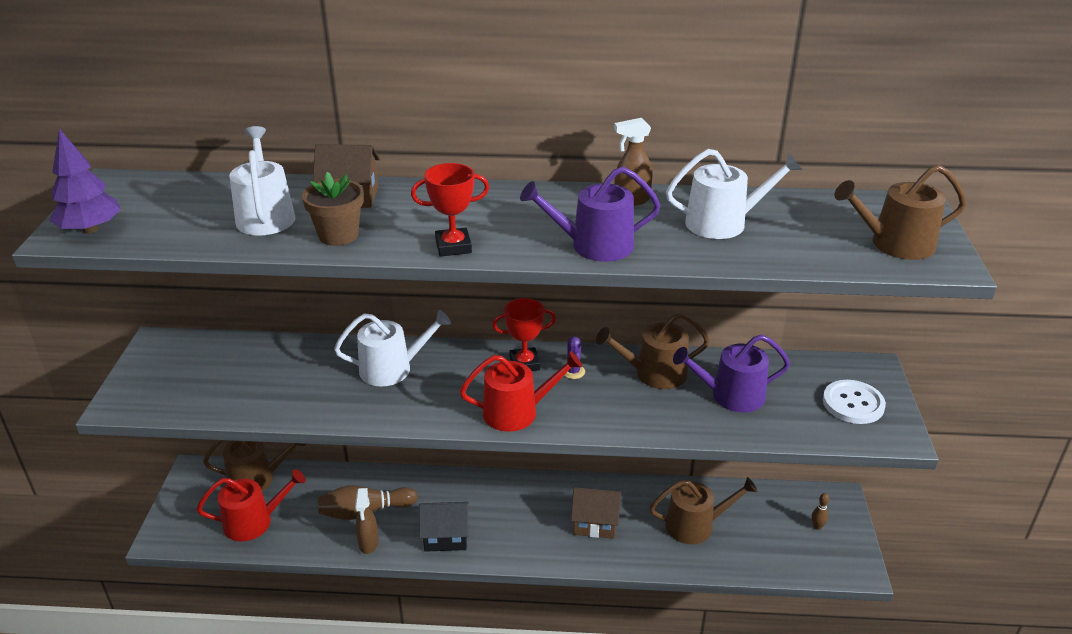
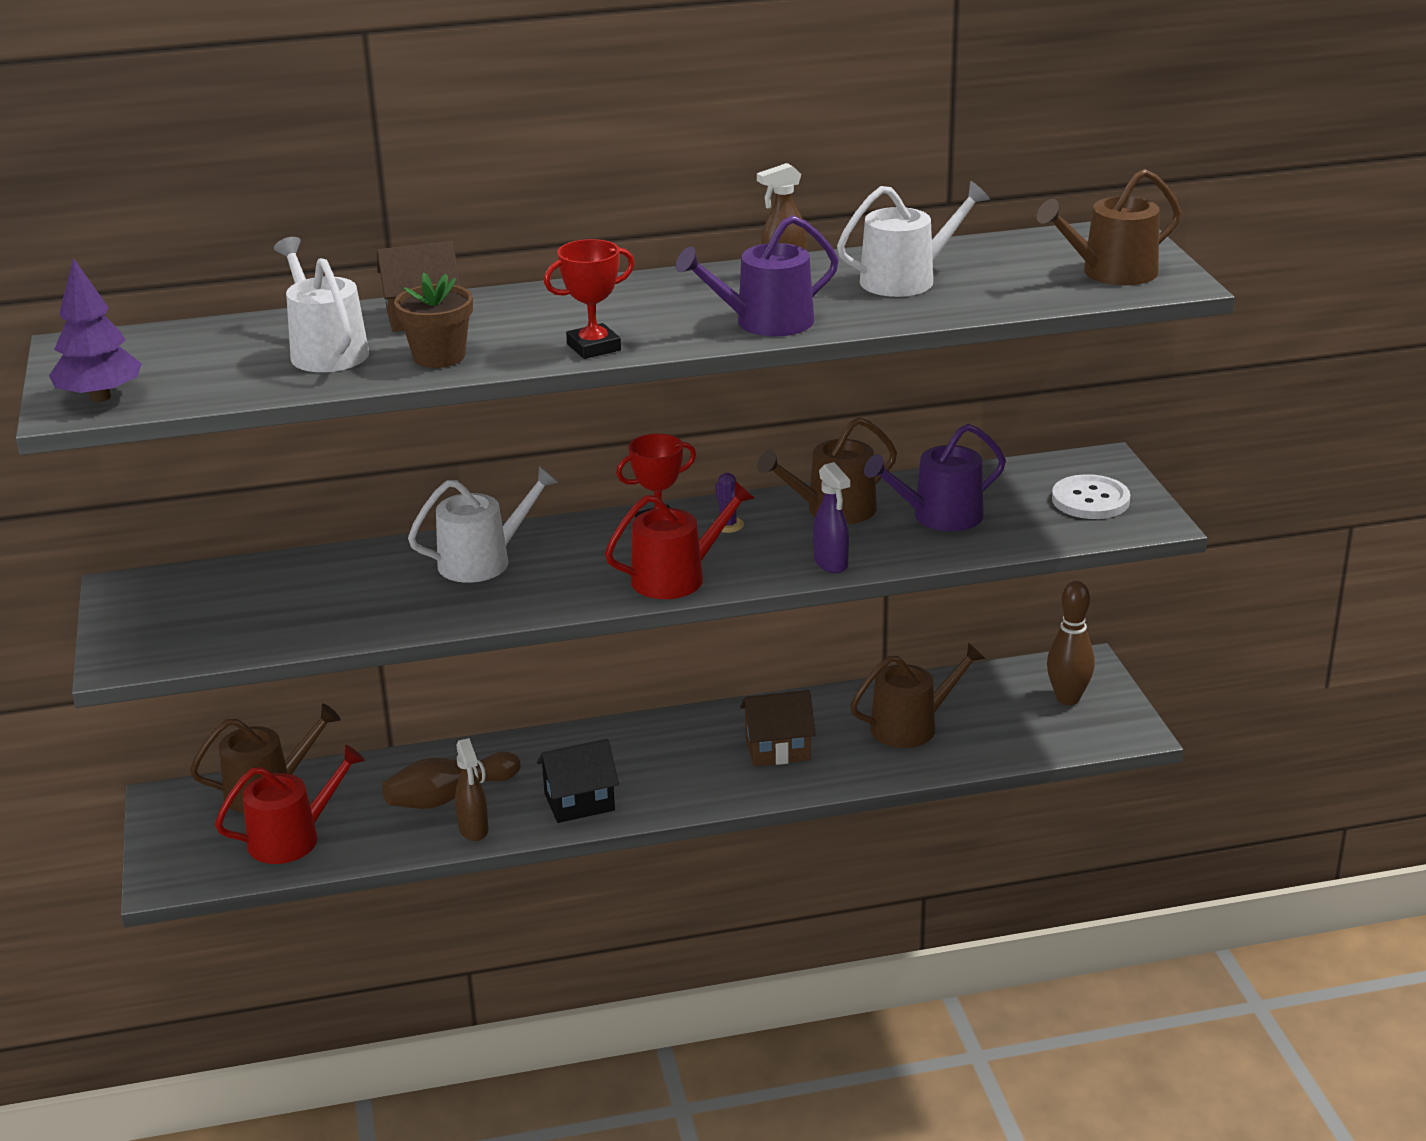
camera: 15 degrees left, 5 degrees down
brown bowling pin [811,493,829,530] -> brown bowling pin [1047,581,1095,705], size x2.16
none -> purple spray bottle [813,462,850,573]

